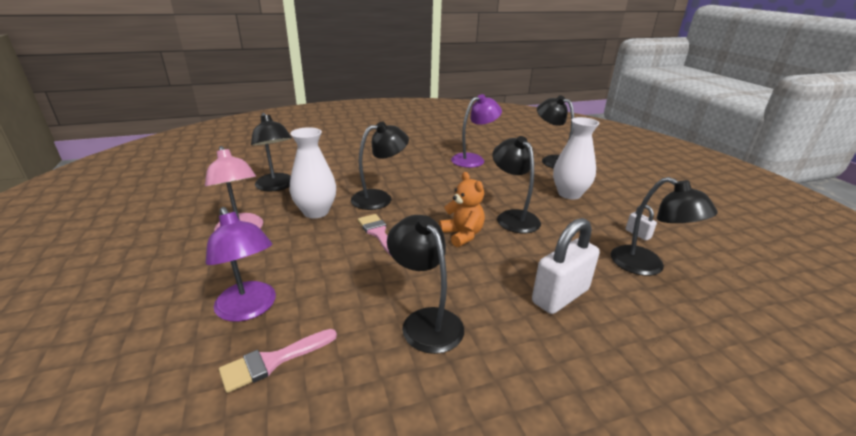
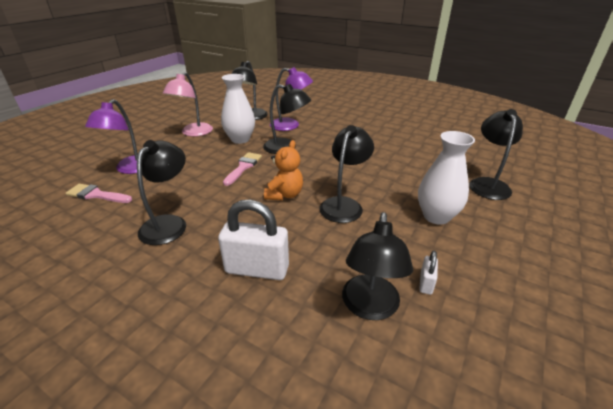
camera: 50 degrees right, 5 degrees up
purple lamp [451,94,502,168] -> purple lamp moved to [270,67,313,131]

